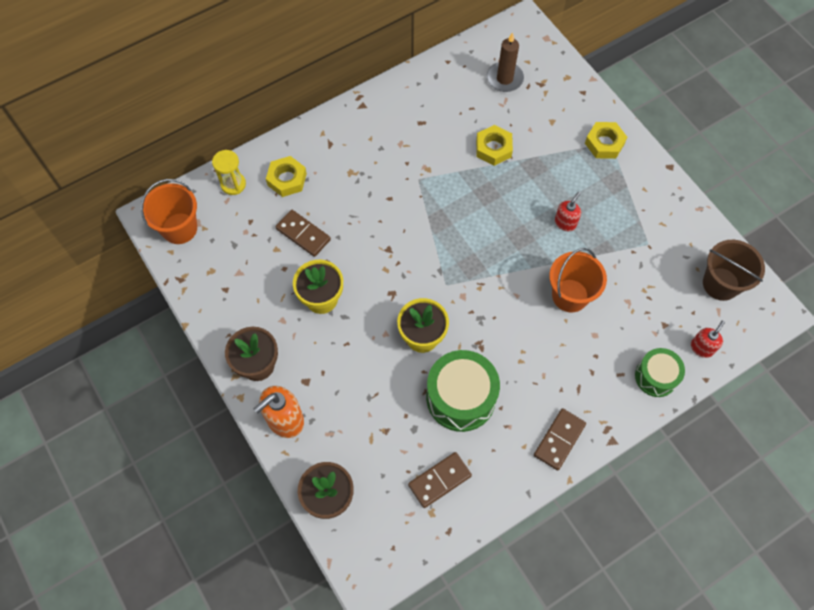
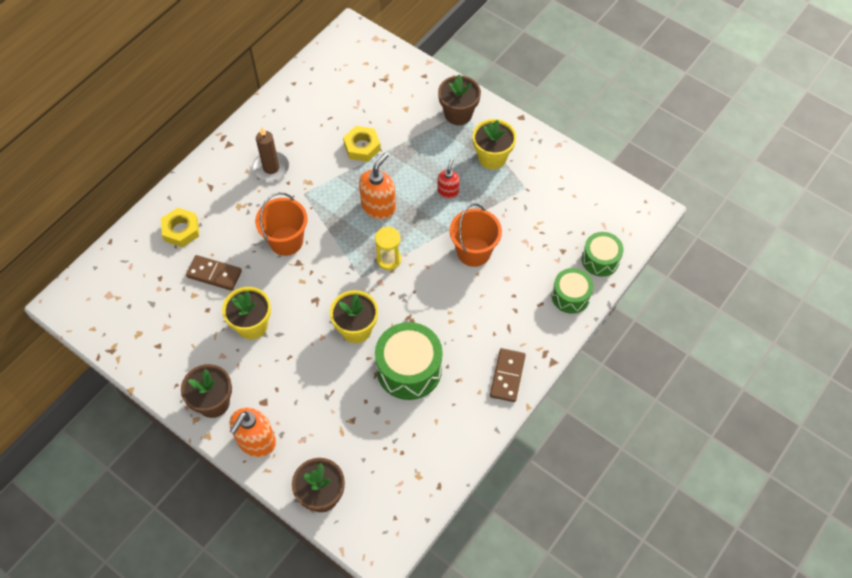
camera: 20 degrees left, 5 degrees down
orange bucket [141,179,197,244] -> orange bucket moved to [255,192,307,256]
yellow hourglass [212,150,246,195] -> yellow hourglass moved to [375,227,401,270]
brown domino [408,452,472,508] -> none
brown candle [487,32,524,92] -> brown candle moved to [252,127,289,181]
yellow nut [585,122,627,159] -> brown flower pot [438,74,481,125]
red soap dispenser [691,321,725,358] -> green drum [582,232,623,277]
brown bucket [703,240,765,301] -> none
none -> orange soap dispenser [359,153,396,220]
none -> yellow flower pot [472,119,516,169]

